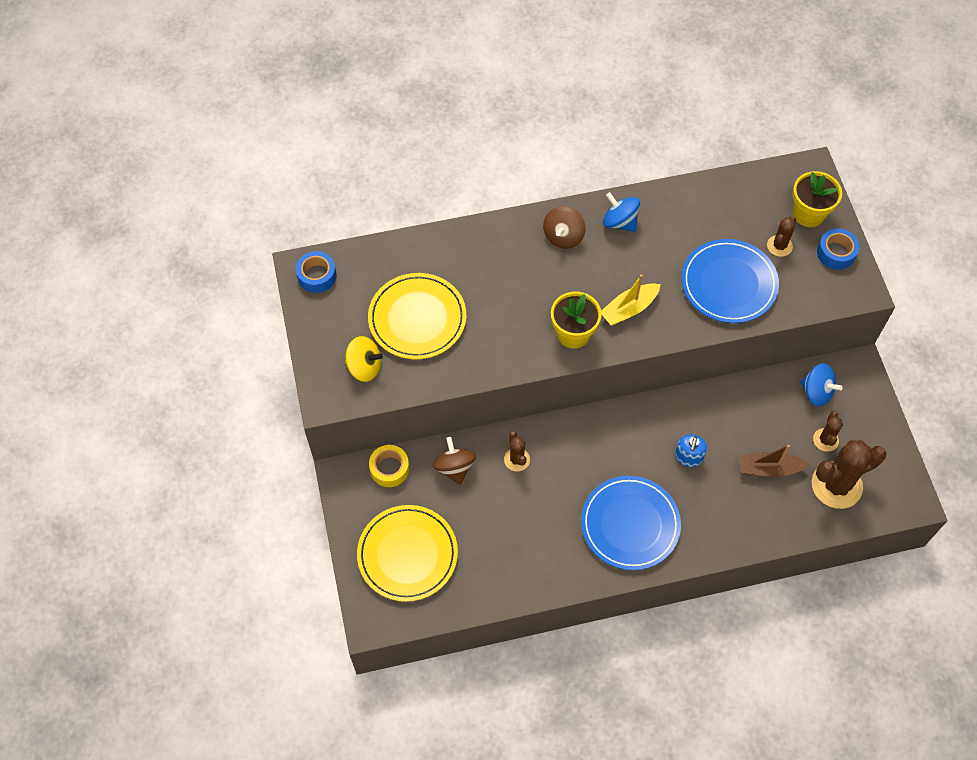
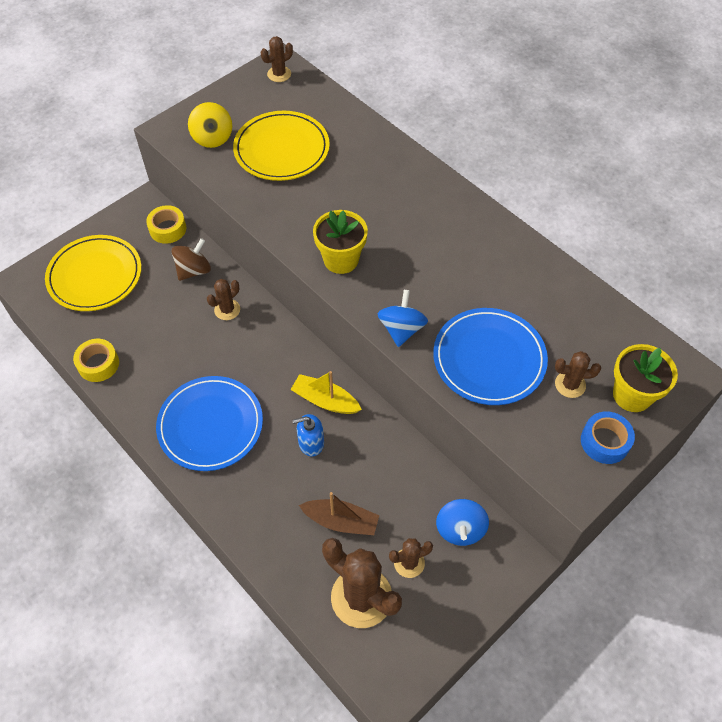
camera: 60 degrees right, 5 degrees down
blue tape [296,251,337,293] -> brown cactus [261,36,293,82]
brown spinning top [543,206,586,249] -> none
yellow boat [601,274,661,326] -> yellow boat moved to [290,371,362,414]
blue spinning top [603,192,640,232] -> blue spinning top moved to [377,290,428,347]
brown boat [739,445,809,477] -> brown boat turned 135 degrees clockwise [299,492,379,535]
none -> yellow tape [73,339,119,382]

